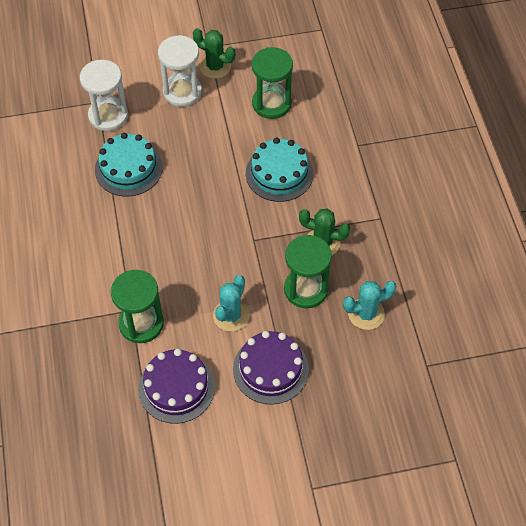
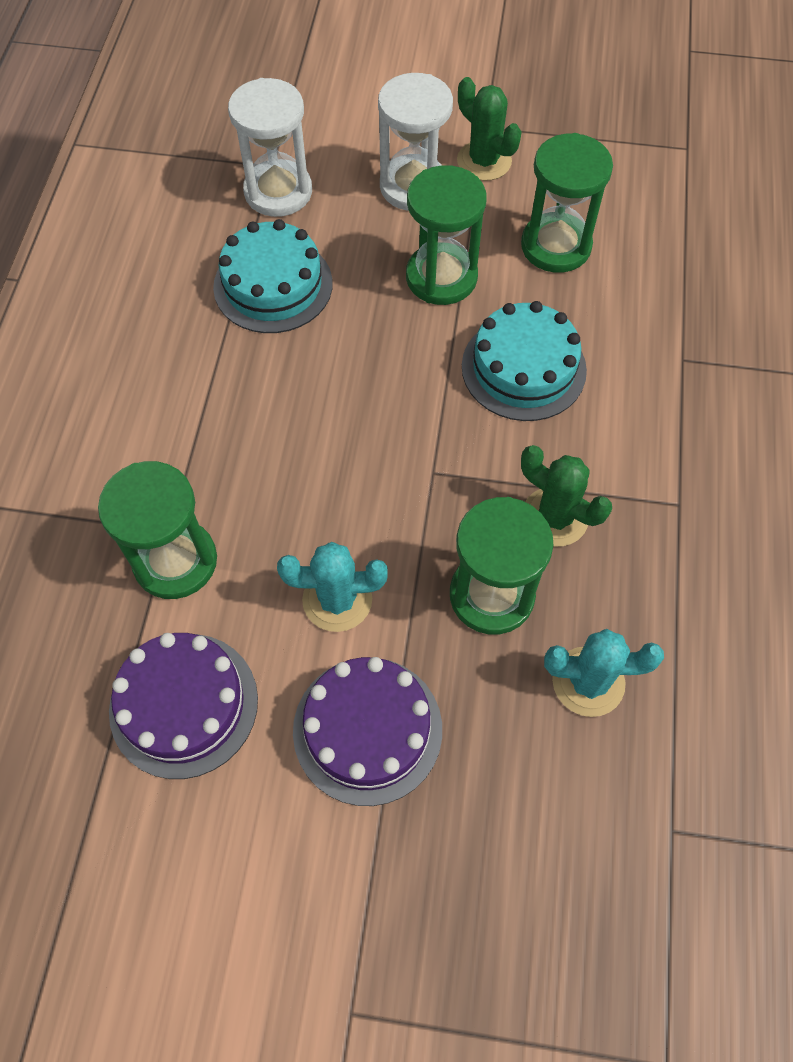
camera: 20 degrees right, 5 degrees up
turquoise cactus [213,275,250,331] -> turquoise cactus turned 45 degrees clockwise [277,542,388,632]
none -> green hourglass [406,165,487,305]

